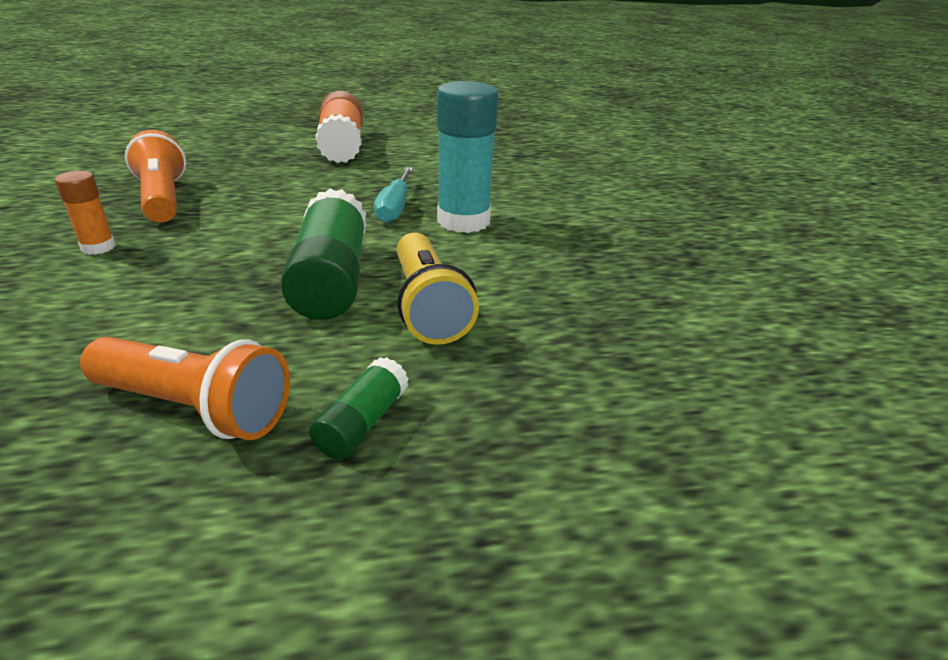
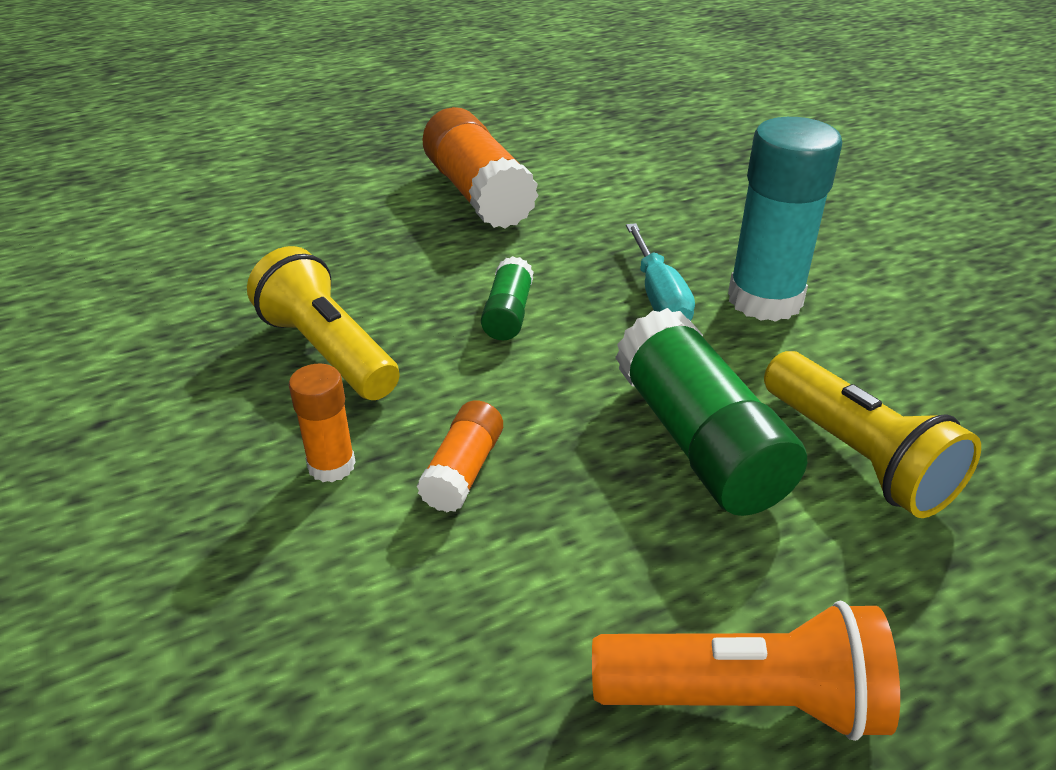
camera: 15 degrees left, 5 degrees up
orange flashlight [125,130,186,223] -> yellow flashlight [247,246,400,400]
green glue stick [309,357,409,460] -> green glue stick moved to [481,256,534,340]
none -> orange glue stick [416,400,503,513]

